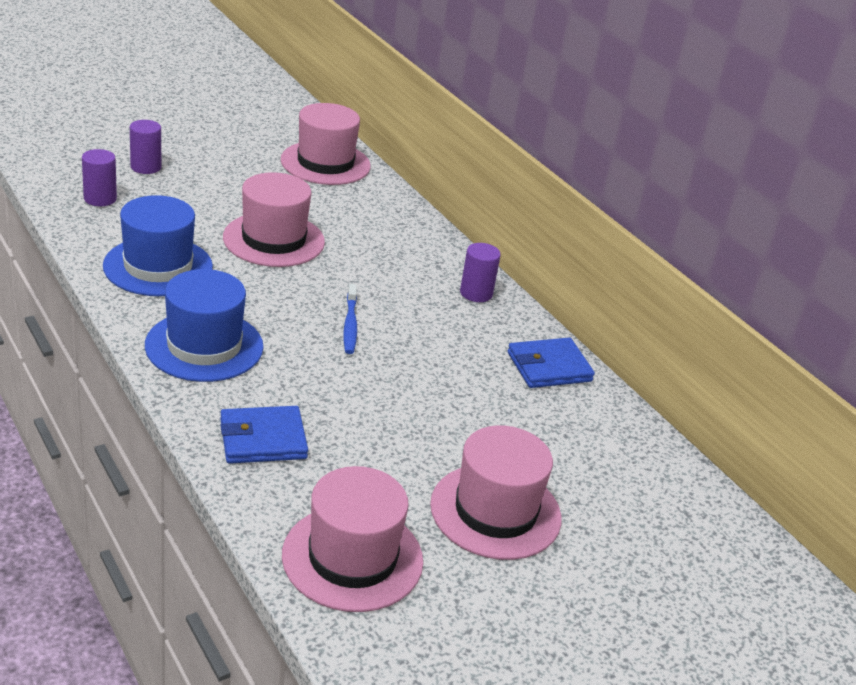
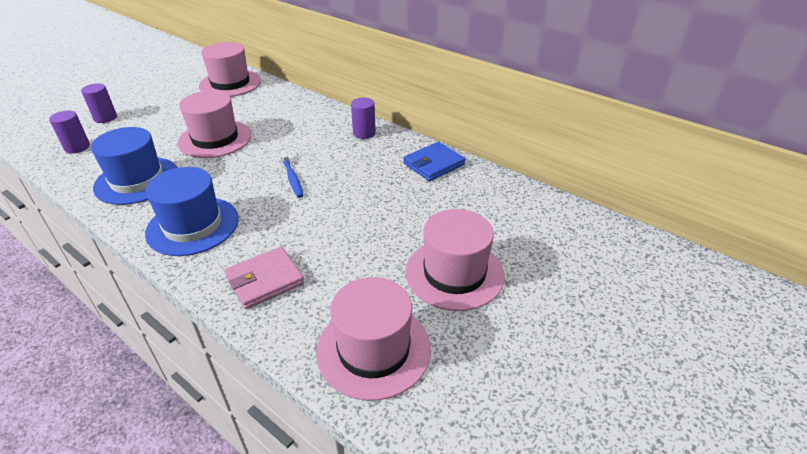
camera: 15 degrees left, 5 degrees up
blue wallet [220,406,308,464] -> pink wallet [225,247,304,309]

